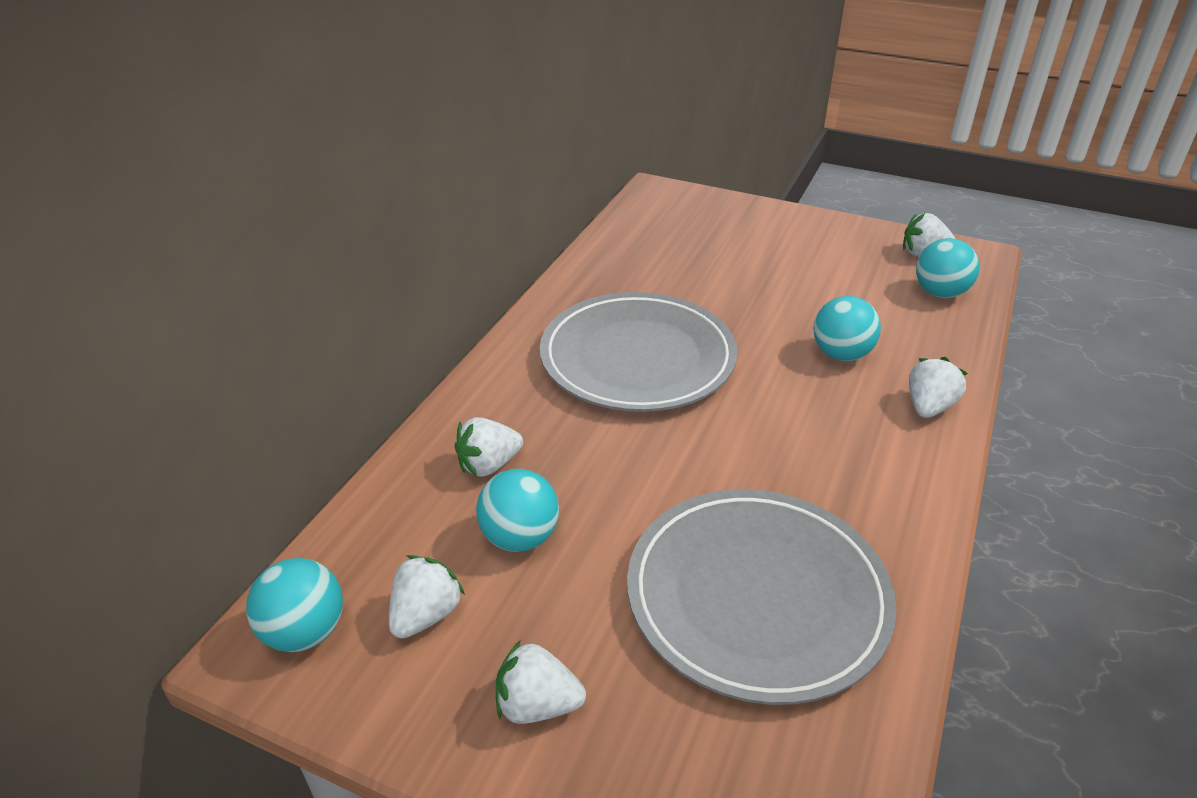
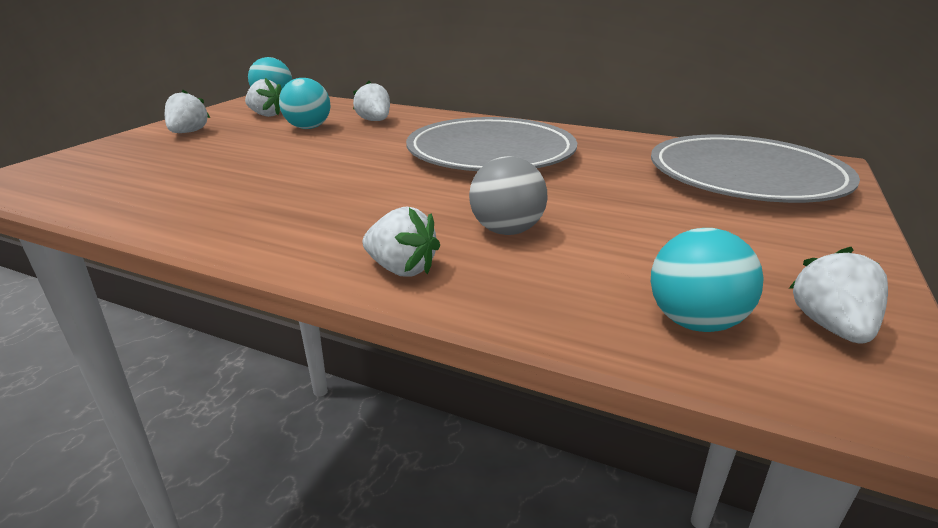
camera: 90 degrees right, 10 degrees down
grey plate [627,489,897,705] -> grey plate moved to [651,135,860,203]
turquoise ball [814,296,881,361] -> grey ball [469,156,547,235]

